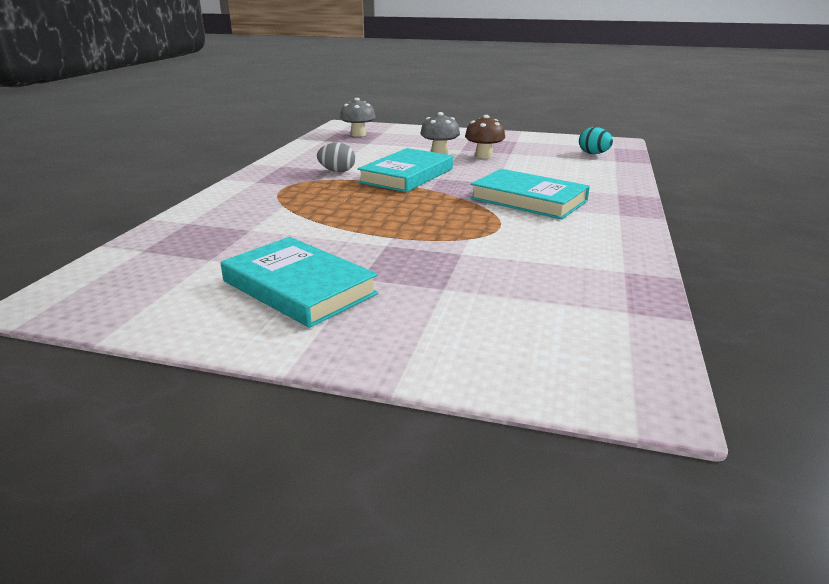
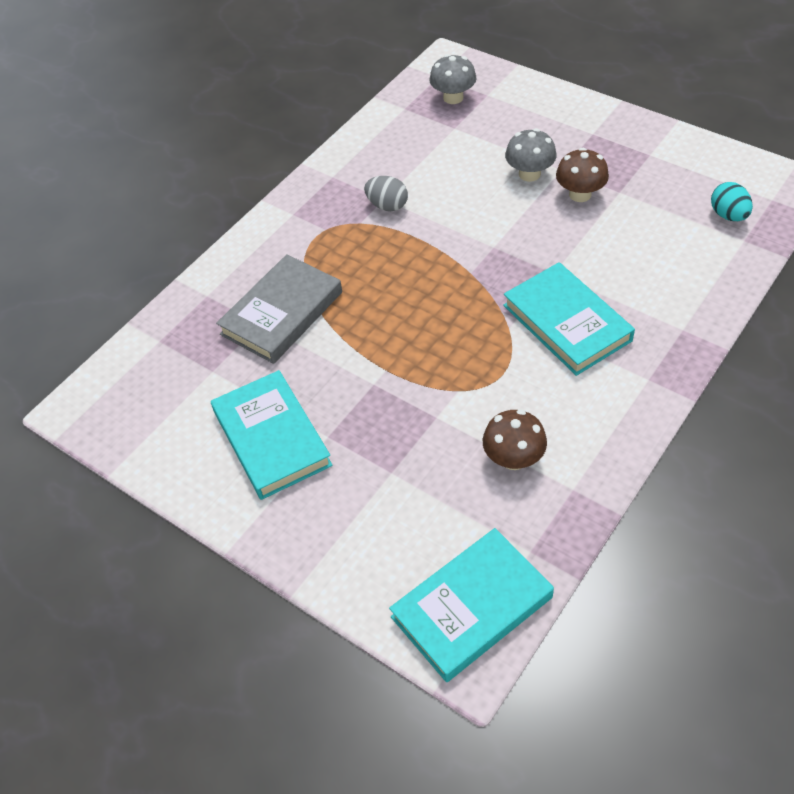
camera: 25 degrees right, 25 degrees up
turquoise book [358,148,453,192] -> turquoise book moved to [389,528,554,682]
none -> grey book [216,254,342,364]
none -> brown mushroom [483,409,547,470]

